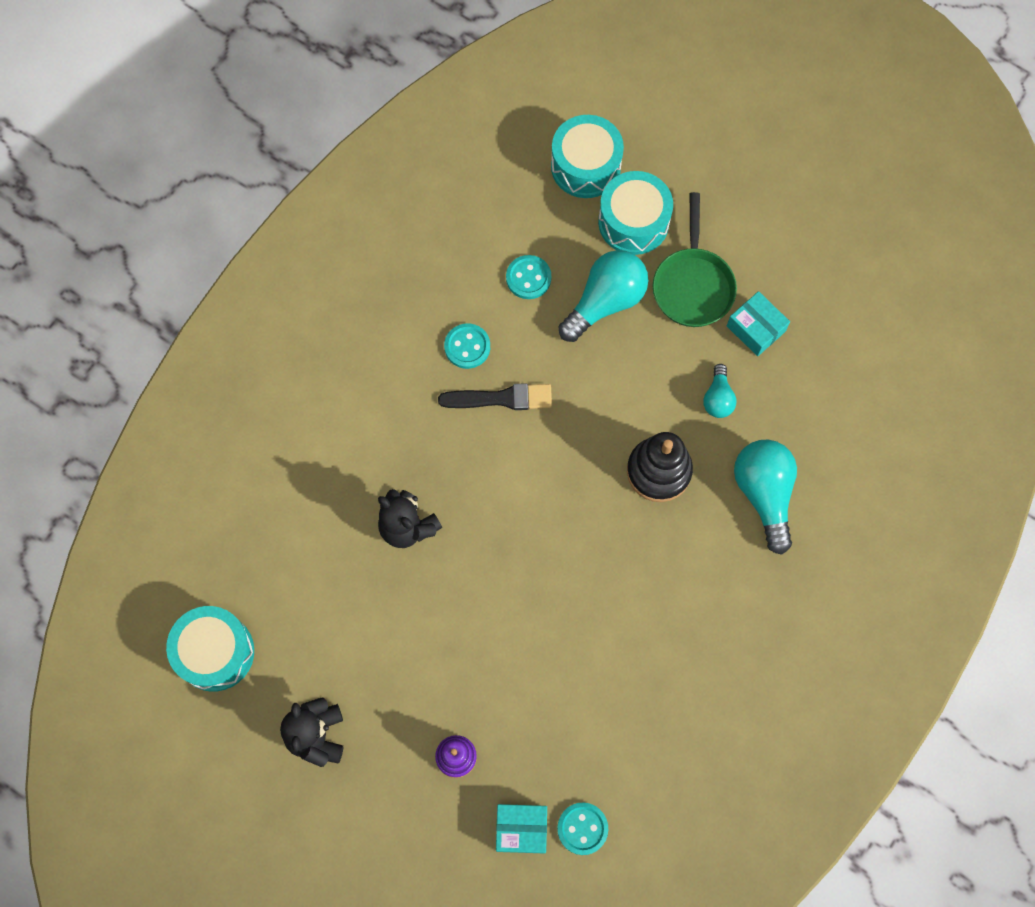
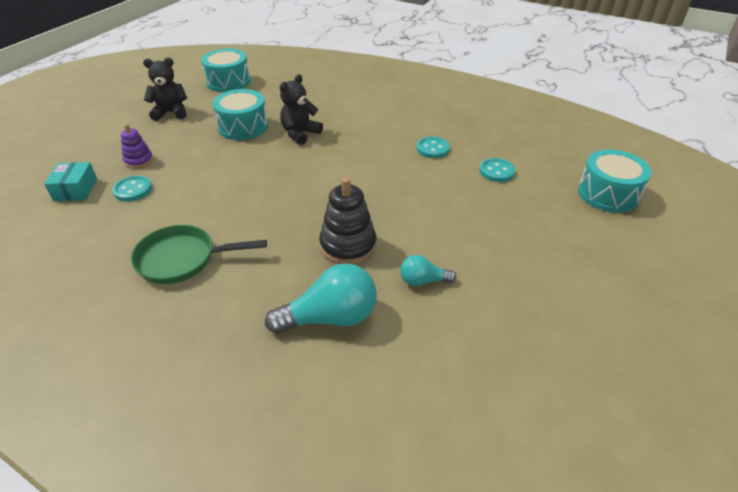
camera: 85 degrees right, 30 degrees down
black brush [438,383,552,410] -> none
turquoise button [557,802,608,855] -> turquoise button moved to [112,176,152,202]
turquoise light bulb [559,250,649,342] -> none
turquoise drum [598,171,673,255] -> turquoise drum moved to [213,89,268,140]
green pan [653,192,737,327] -> green pan moved to [131,225,267,284]
turquoise box [727,291,790,356] -> none

